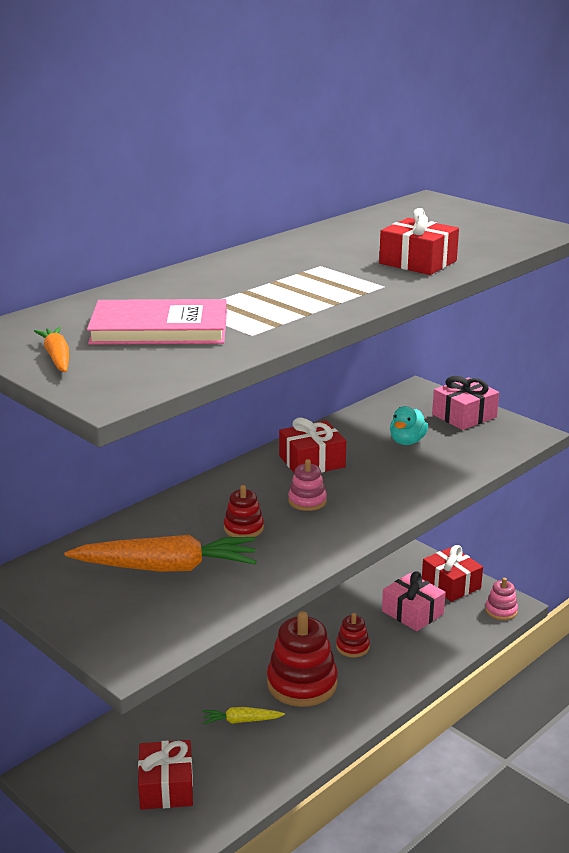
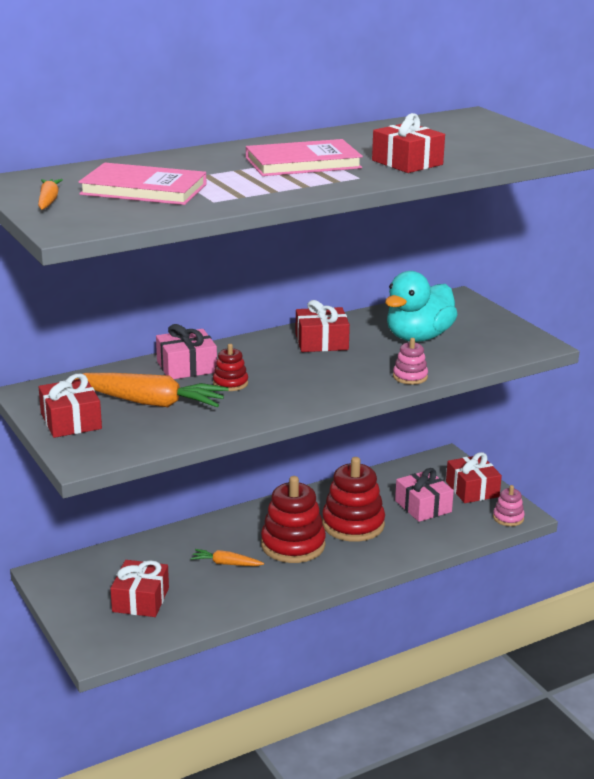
camera: 15 degrees right, 0 degrees up
yellow carrot [203,707,285,724] -> orange carrot [191,549,264,566]
pink stacking toy [288,459,327,511] -> pink stacking toy moved to [393,338,428,385]
red stacking toy [336,613,370,657] -> red stacking toy [322,457,385,542], size x2.01
turquoise duck [390,406,428,445] -> turquoise duck [385,271,458,342], size x1.87
pink gift [432,376,499,430] -> pink gift moved to [156,324,217,379]
none -> red gift [39,374,102,438]
none -> pink book [246,139,363,176]

